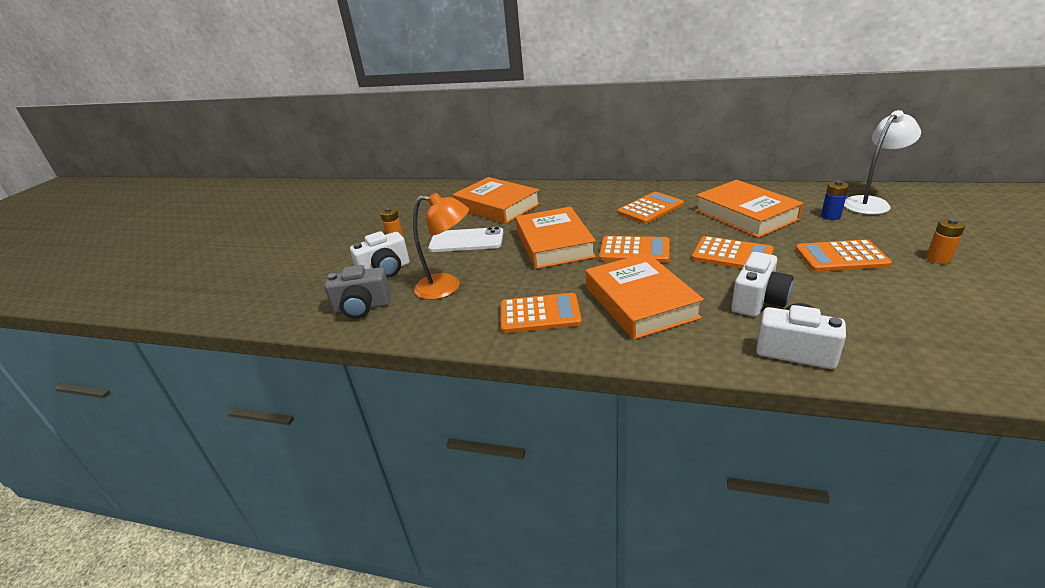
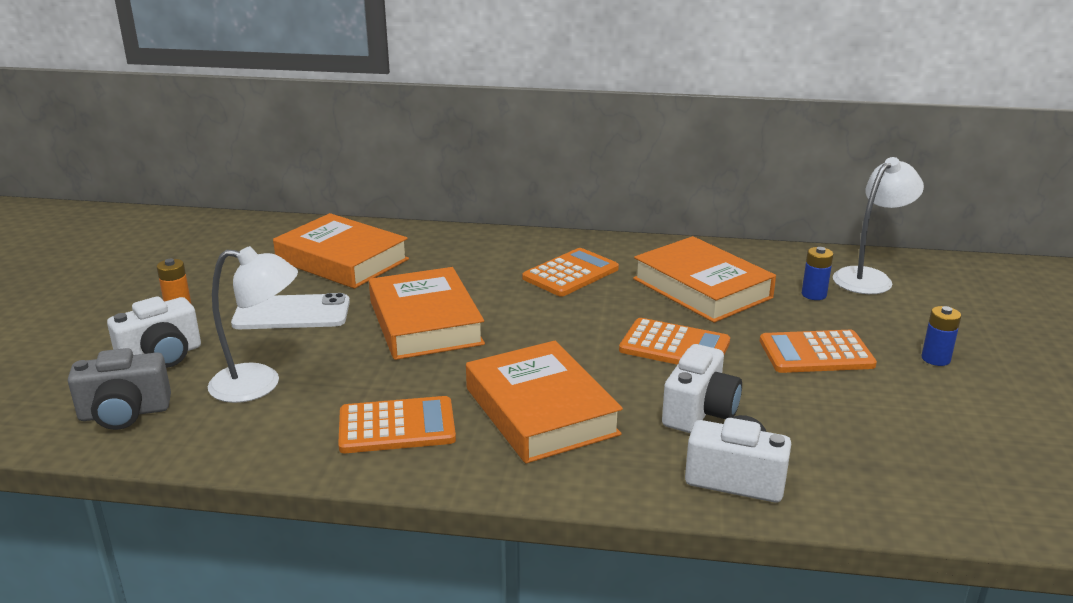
camera: 10 degrees left, 5 degrees down
orange lamp [413,193,469,300] -> white lamp [208,246,298,403]
orange calculator [599,236,670,263] -> none
orange battery [926,218,965,264] -> blue battery [922,306,961,366]

